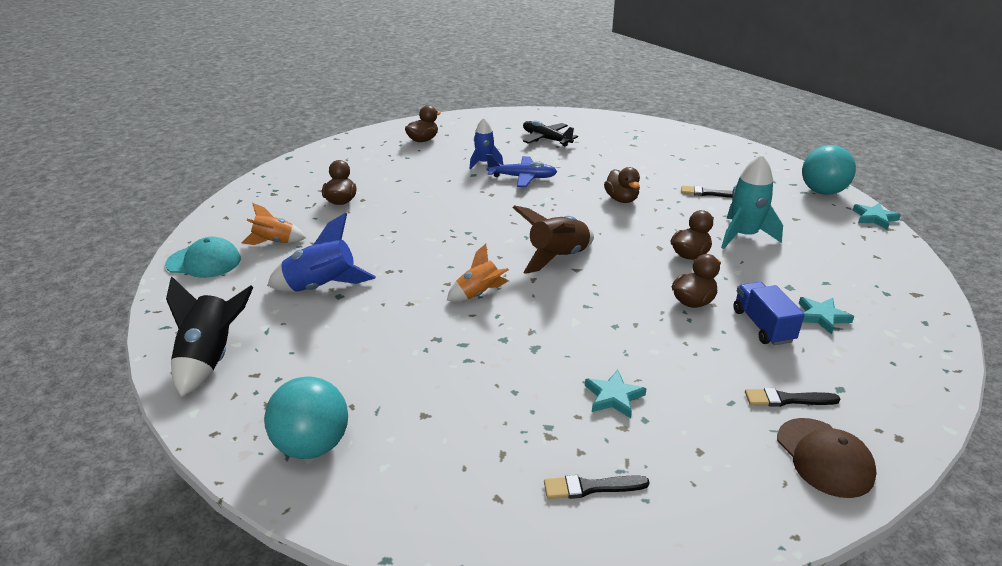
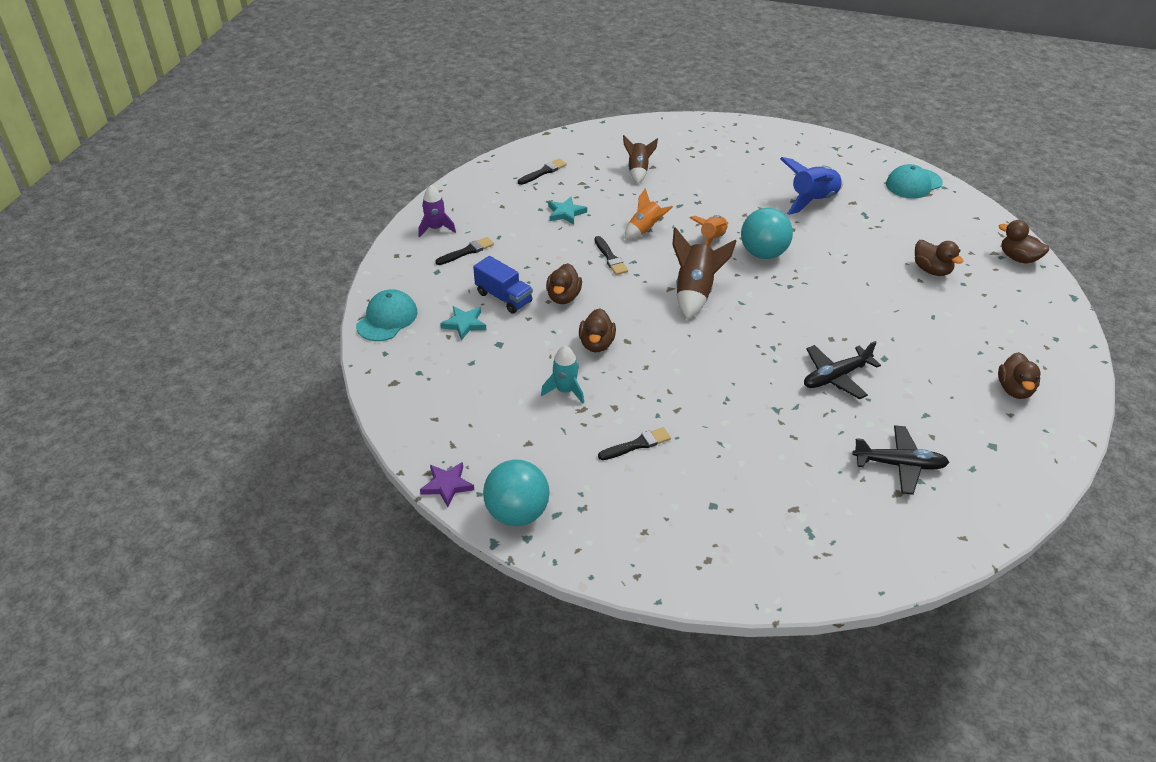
camera: 145 degrees right, 10 degrees up
black rocket [166,276,253,397] -> none
orange rocket [242,203,306,245] -> orange rocket moved to [625,188,673,239]
turquoise ball [264,376,348,459] -> turquoise ball moved to [741,208,793,259]
blue rocket [470,118,503,169] -> none
blue plane [486,154,557,187] -> black plane [804,341,881,399]
brown duck [604,167,640,203] -> brown duck moved to [999,220,1049,263]
turquoise rocket [721,154,783,249] -> turquoise rocket [541,346,584,404], size x0.64
brown cap [777,418,877,498] -> purple rocket [418,185,456,238]
turquoise star [853,203,901,230] -> purple star [420,462,474,507]
none -> turquoise cap [356,289,418,341]
none -> black brush [594,236,628,275]
none -> brown rocket [623,135,658,184]

